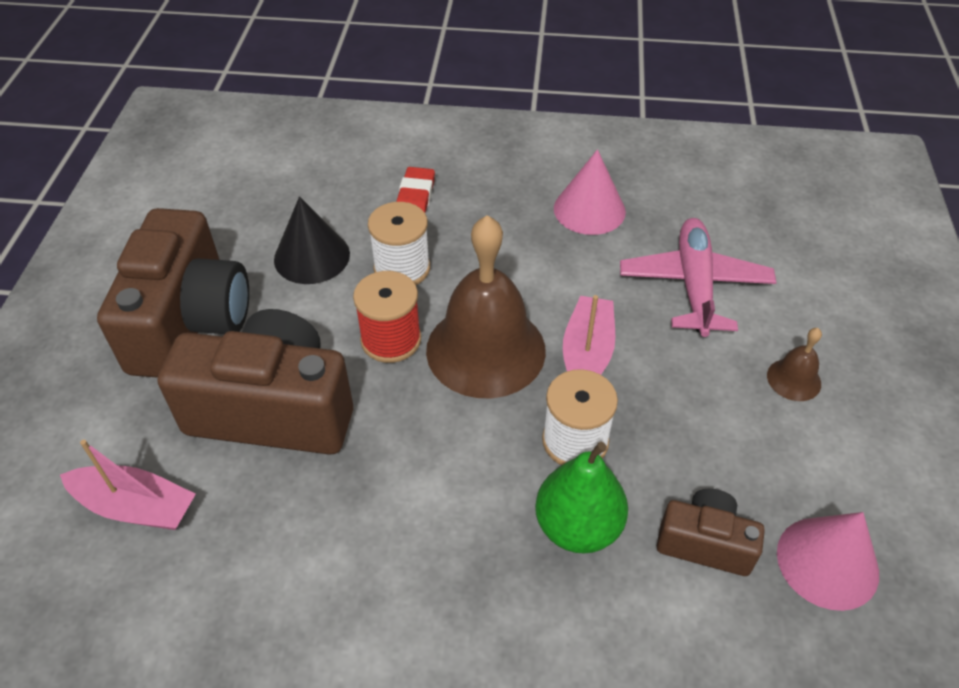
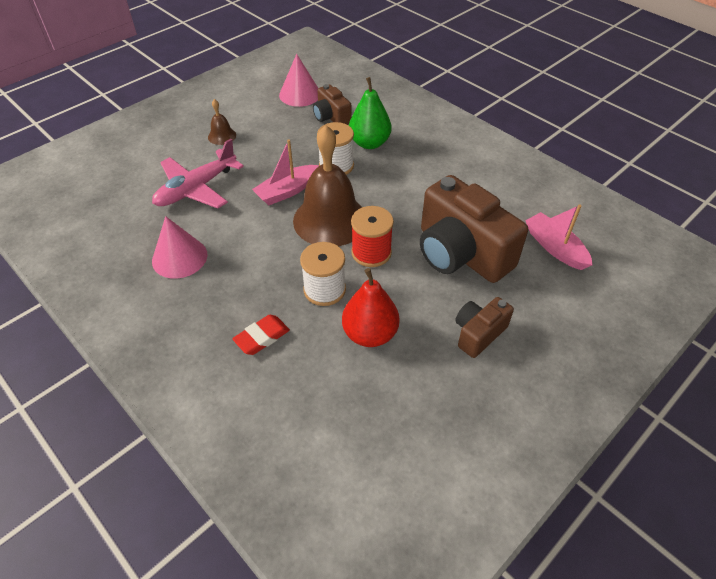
camera: 140 degrees left, 0 degrees up
brown camera [97,208,249,378] -> brown camera [455,297,514,358], size x0.51
black cone [274,196,350,284] -> red pear [342,268,400,347]

